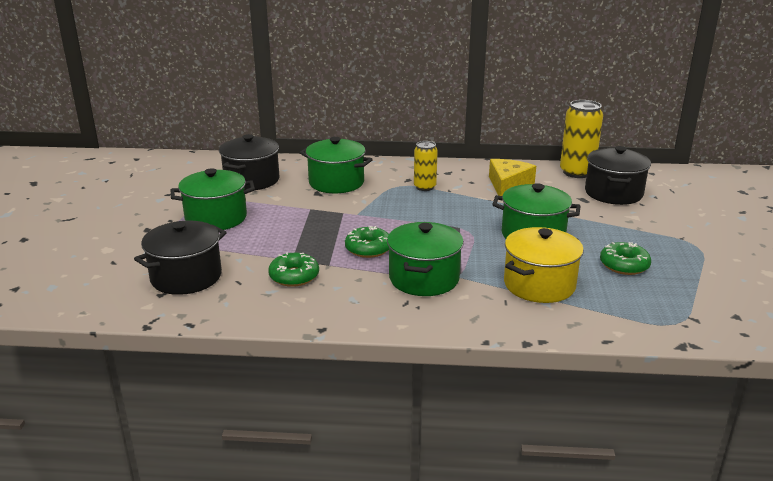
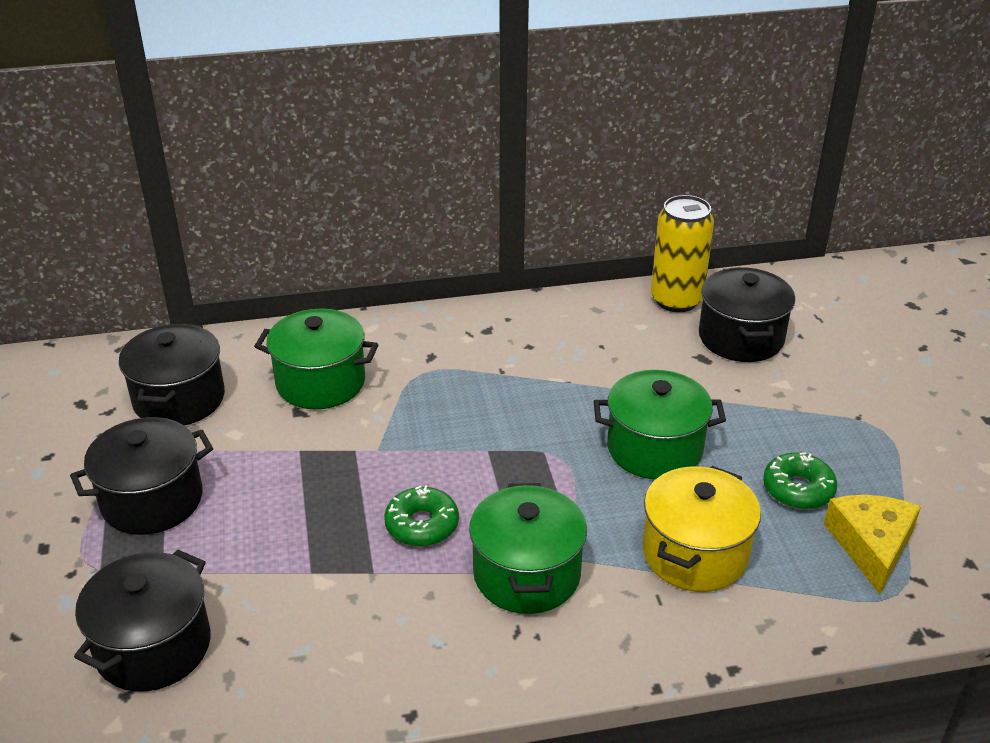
camera: 15 degrees left, 10 degrees up
green pot [171,168,255,230] -> black pot [70,417,213,535]
green donut [268,252,319,287] -> none
yellow can [414,141,438,191] -> none
yellow cheese [489,159,536,196] -> yellow cheese moved to [824,495,921,594]

